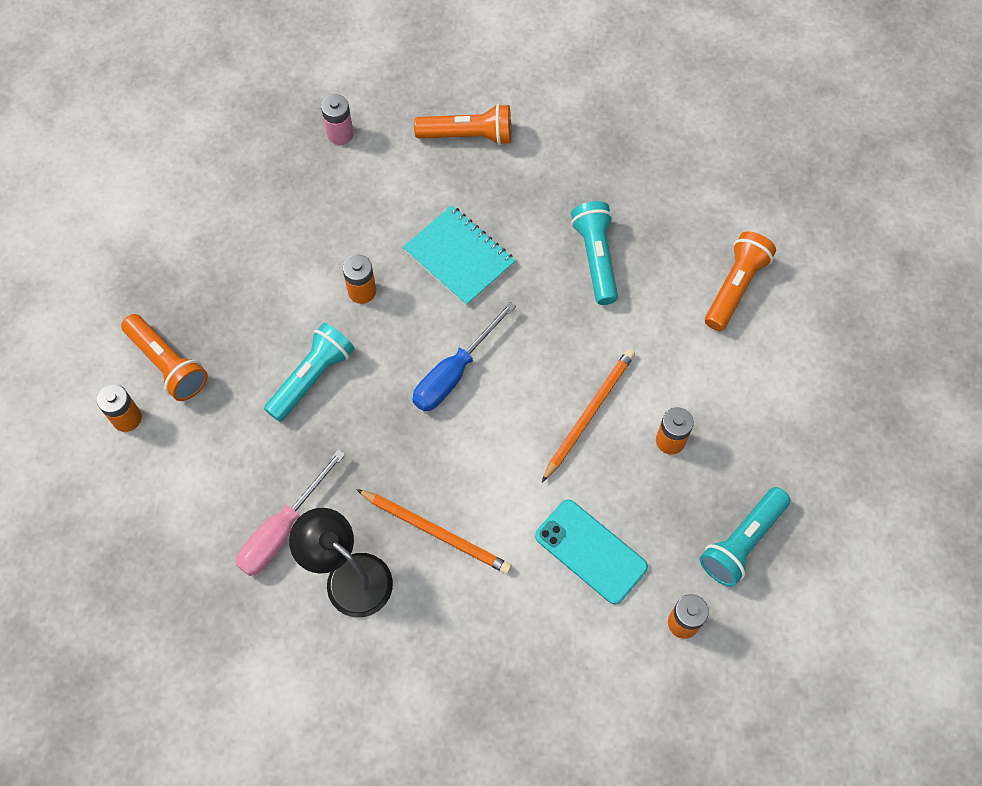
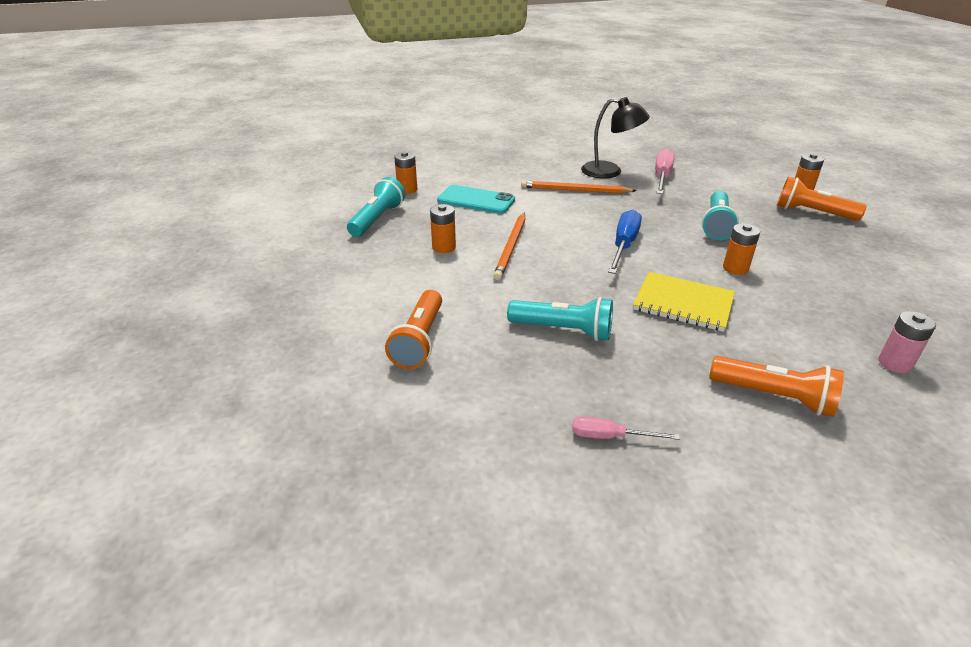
camera: 160 degrees right, 30 degrees down
turquoise notebook [403,205,516,306] -> yellow notebook [633,272,735,332]
orange flashlight [414,104,511,145] -> orange flashlight turned 135 degrees counterclockwise [709,356,844,417]
turquoise flashlight [571,201,618,305] -> turquoise flashlight turned 45 degrees counterclockwise [507,297,613,341]
none -> pink screwdriver [572,416,680,440]

